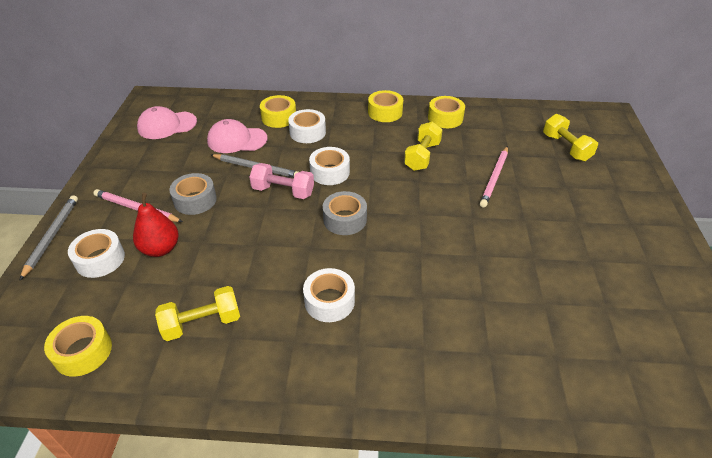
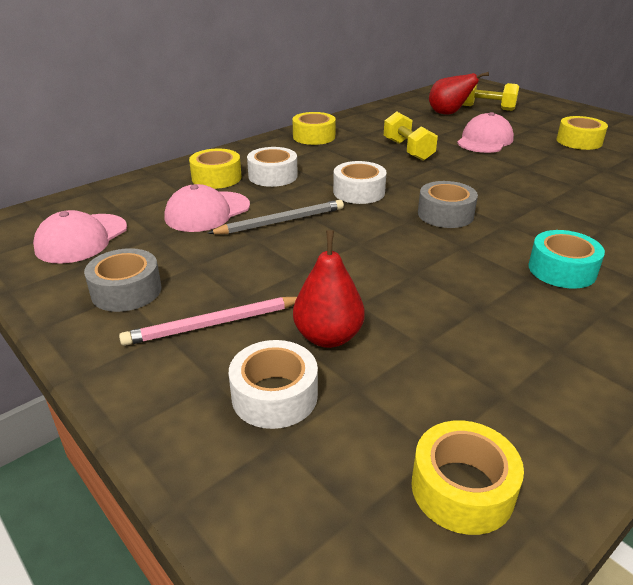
camera: 45 degrees left, 10 degrees down
grey pencil [20,195,78,280] -> none
yellow dumbbell [155,286,240,341] -> none
grey tape [169,173,217,215] -> grey tape moved to [84,248,162,312]
pink dumbbell [249,163,314,199] -> none
white tape [303,268,355,322] -> turquoise tape [528,230,605,289]
yellow tape [428,96,465,128] -> yellow tape moved to [557,116,608,150]
pink pencil [480,146,508,208] -> pink cap [457,112,514,153]
none -> red pear [429,72,489,114]

